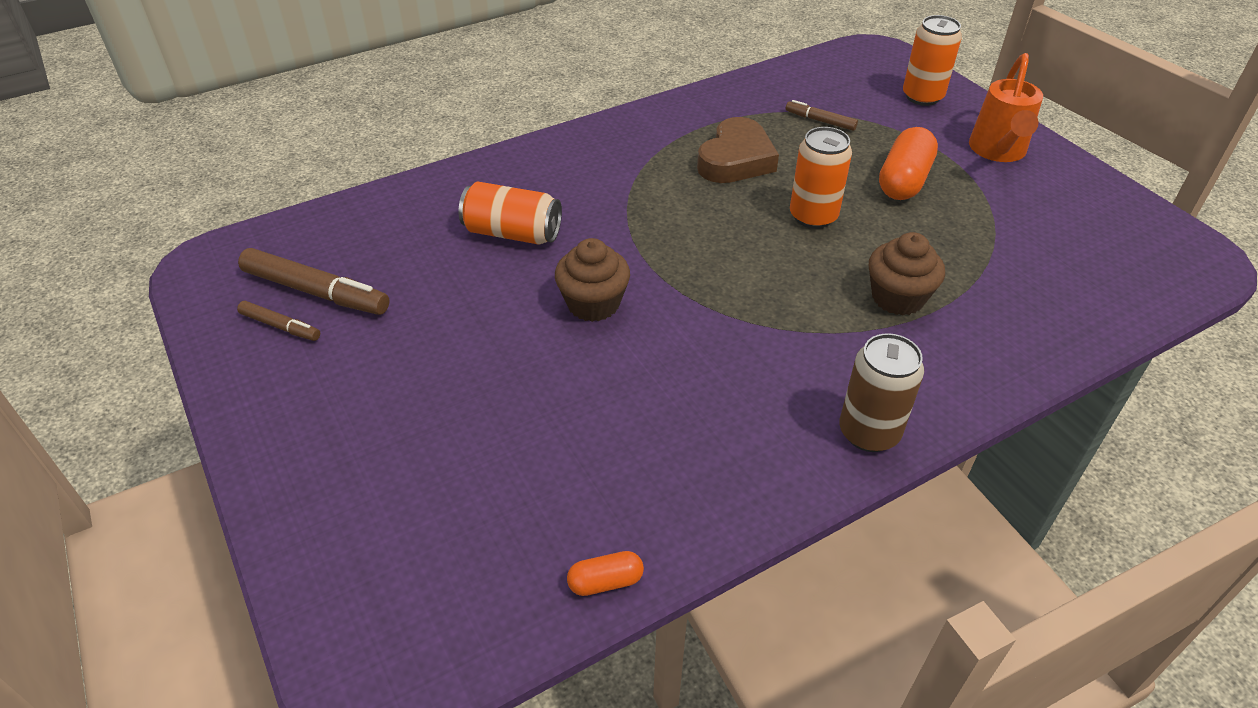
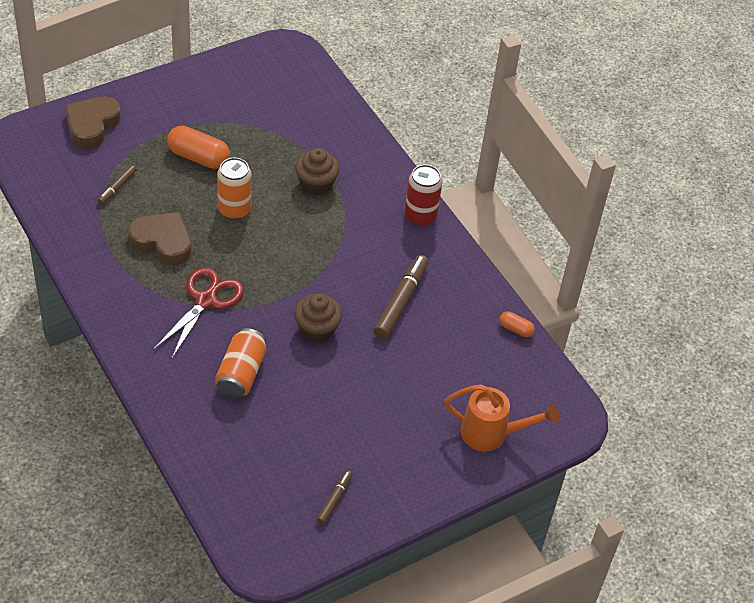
camera: 95 degrees left, 5 degrees up
brown marker [238,248,390,315] -> brown marker moved to [374,255,429,339]
orange capsule [567,551,644,596] -> orange capsule turned 45 degrees counterclockwise [500,311,535,337]
brown can [839,333,924,452] -> red can [405,165,442,226]
orange can [903,15,962,106] -> brown heart [65,96,121,148]
orange watering can [969,53,1043,162] -> orange watering can moved to [444,385,559,452]
none -> red scissors [153,267,244,360]

